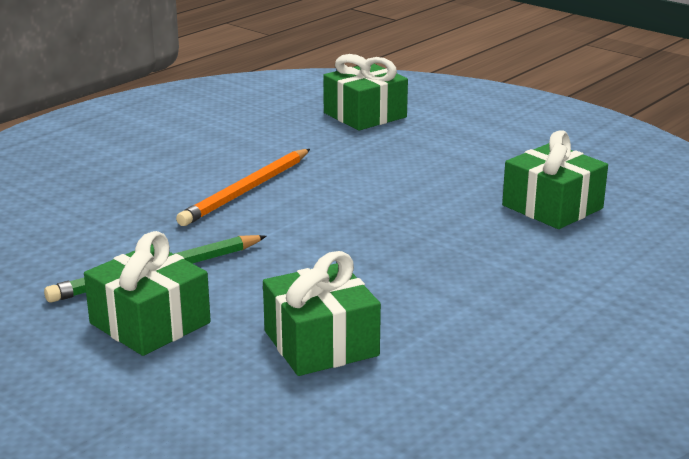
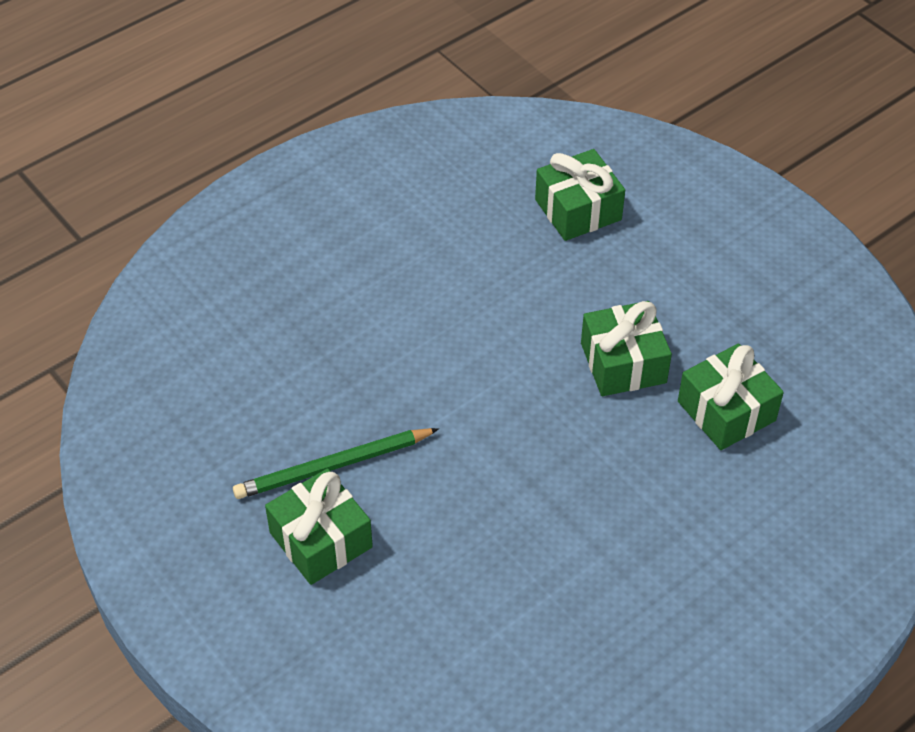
camera: 10 degrees right, 25 degrees up
orange pencil [176,149,310,226] -> none
green gift [263,251,381,376] -> green gift moved to [581,301,672,396]

